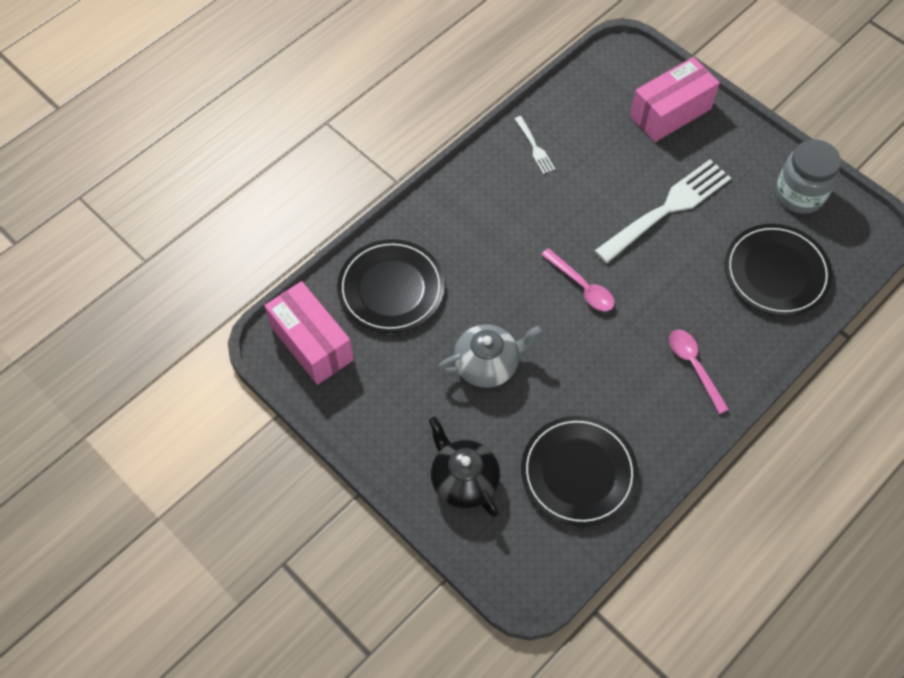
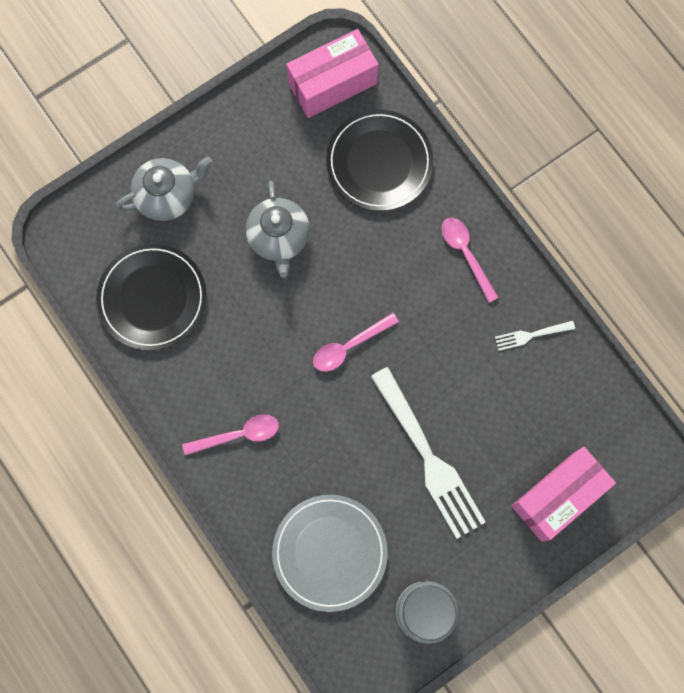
camera: 100 degrees right, 15 degrees up
black teapot [429,417,500,517] -> grey teapot [116,156,212,221]
pink box [630,57,720,142] -> pink box turned 75 degrees clockwise [512,447,616,542]
black plate [725,224,833,316] -> grey plate [272,495,388,612]
none -> pink spoon [441,218,499,303]

